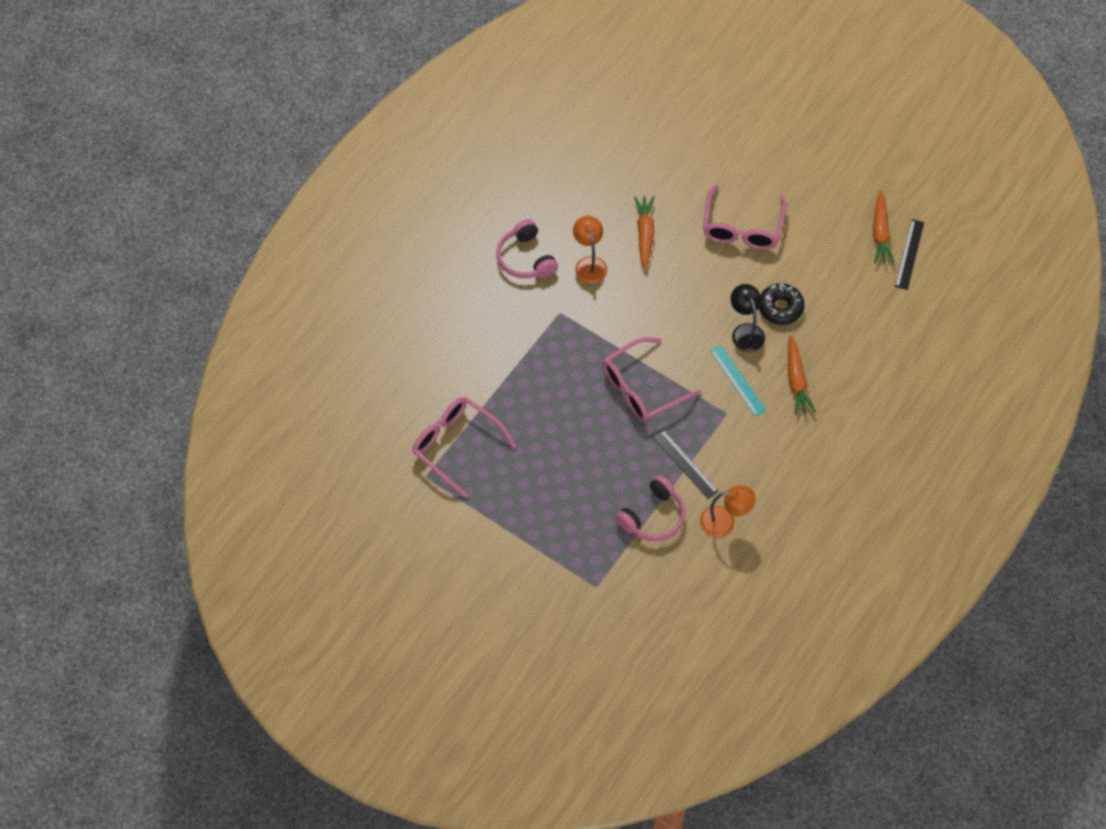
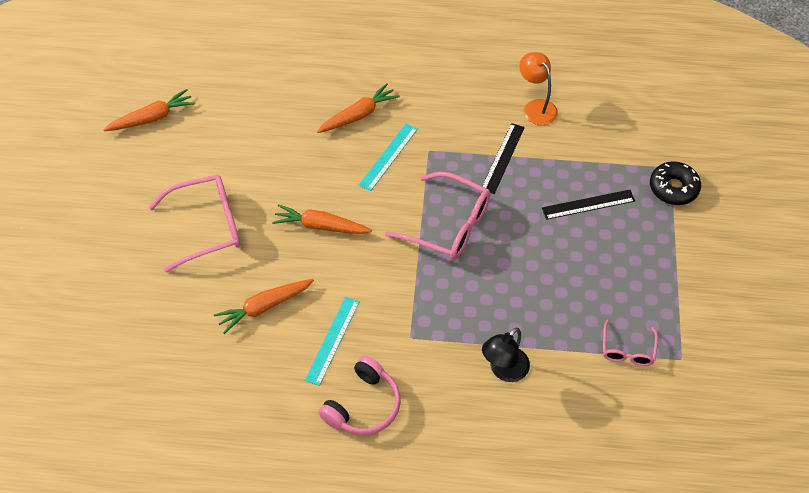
camera: 120 degrees left, 5 degrees down
pink glasses [412,397,516,498] -> pink glasses [603,320,658,366], size x0.55
orange lamp [573,216,607,284] -> turquoise ruler [305,297,360,386]
pink headphones [615,475,685,541] -> none
black lamp [731,284,765,352] -> black lamp moved to [482,327,530,382]
black donut [759,283,805,325] -> black donut moved to [650,161,701,205]
black ruler [895,219,924,290] -> black ruler moved to [542,190,635,220]
none -> orange carrot [272,204,372,234]

